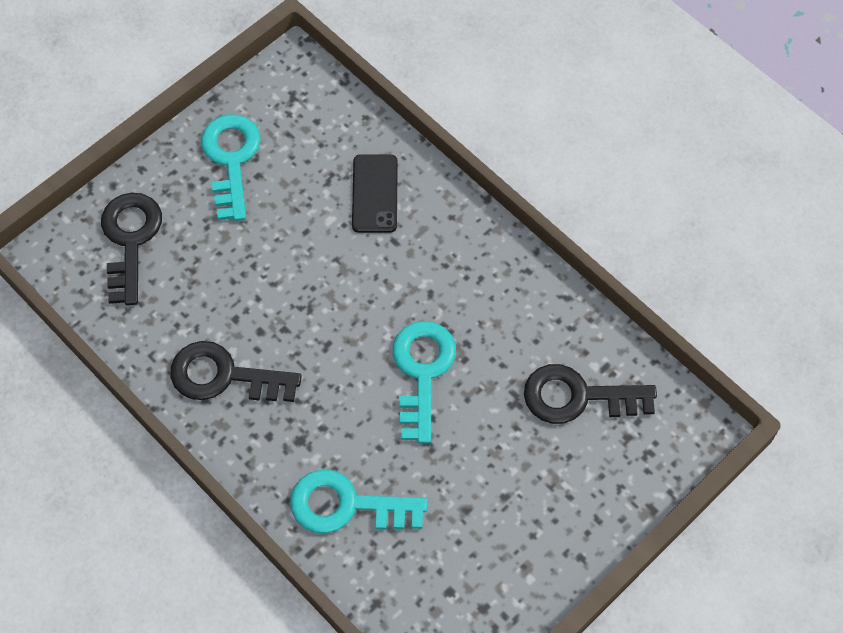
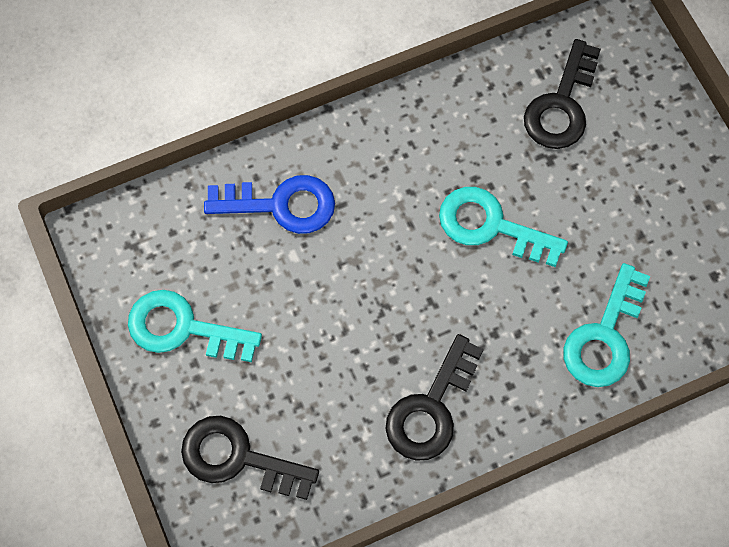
camera: 70 degrees left, 5 degrees up
black phone [352,154,398,233] -> blue key [204,175,335,234]

